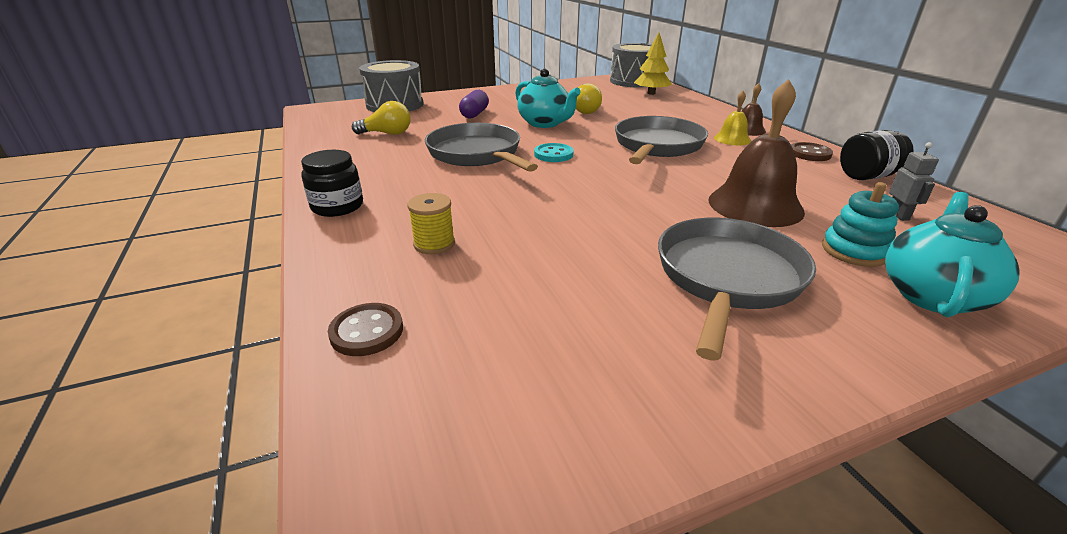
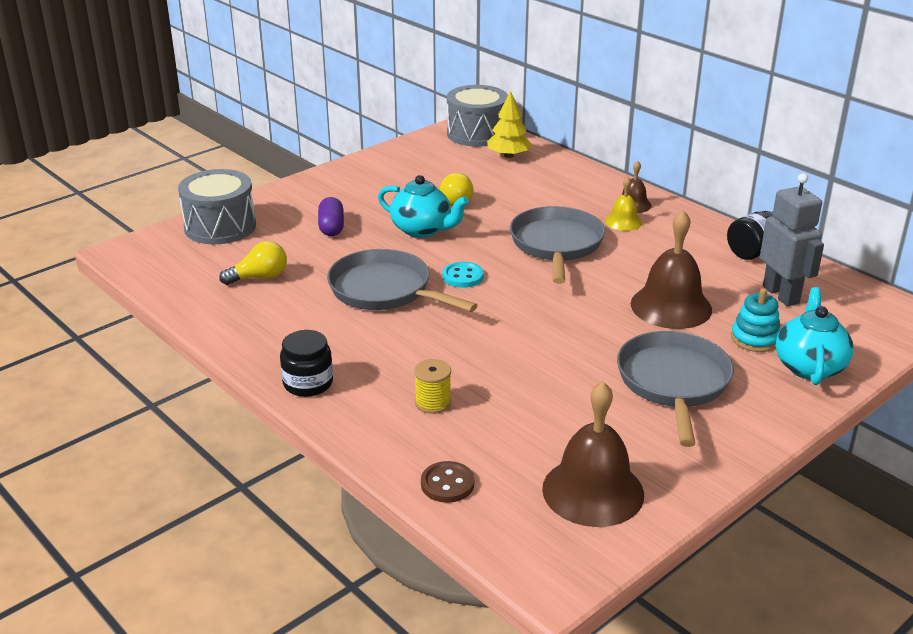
camera: 20 degrees left, 0 degrees up
brown button [791,142,833,161] -> none
grey robot [889,142,939,221] -> grey robot [760,173,824,306], size x2.10
none -> brown bell [542,381,644,527]

